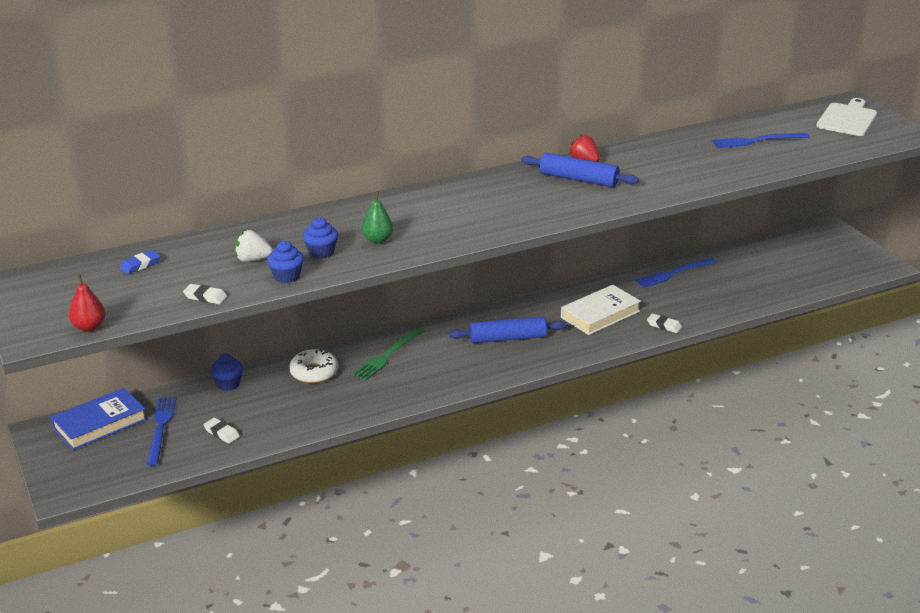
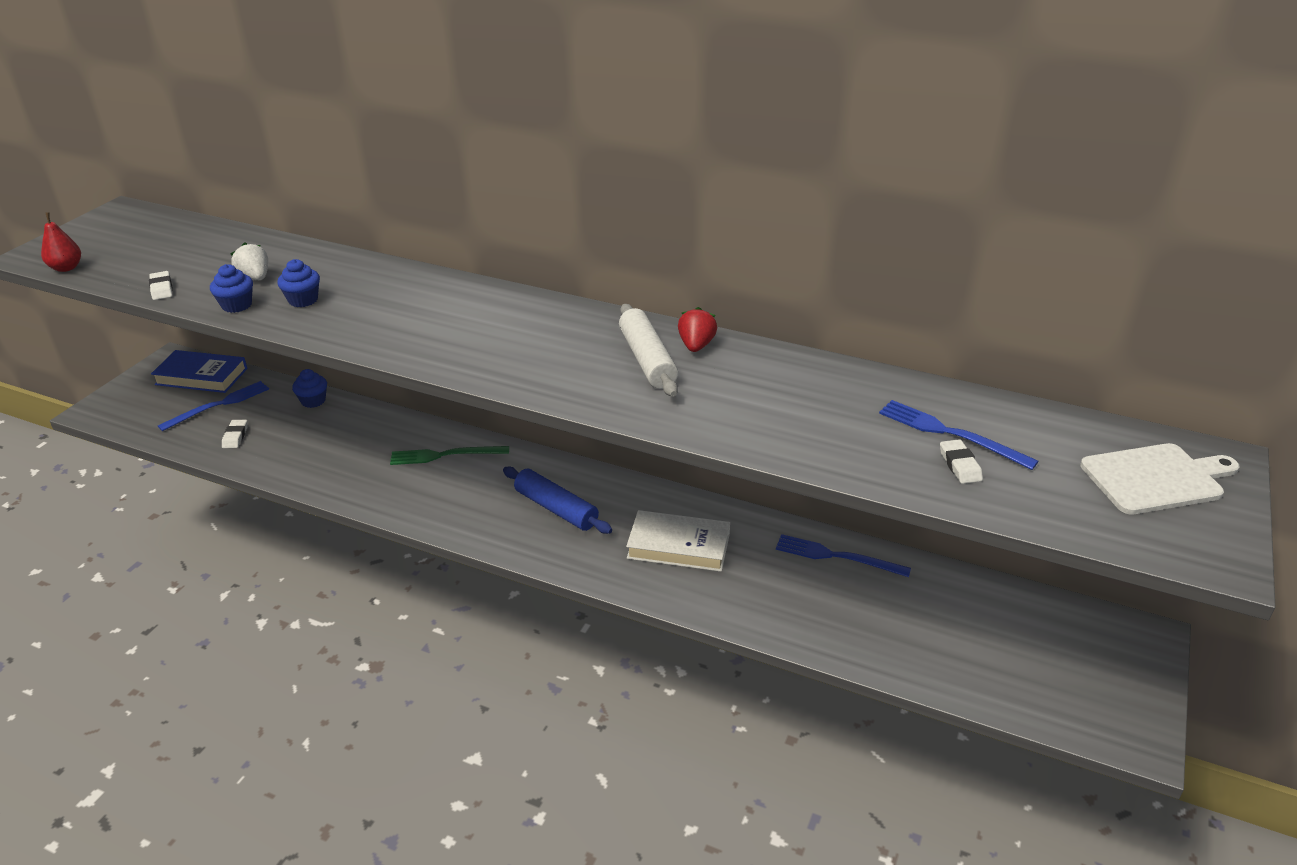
camera: 50 degrees right, 5 degrees up
blue eraser [120,250,160,274] -> none
white donut [289,349,338,383] -> none
green pear [361,191,393,244] -> none
blue rolling pin [521,153,639,187] -> white rolling pin [619,304,678,397]
white eraser [647,313,682,333] -> white eraser moved to [940,439,983,484]

